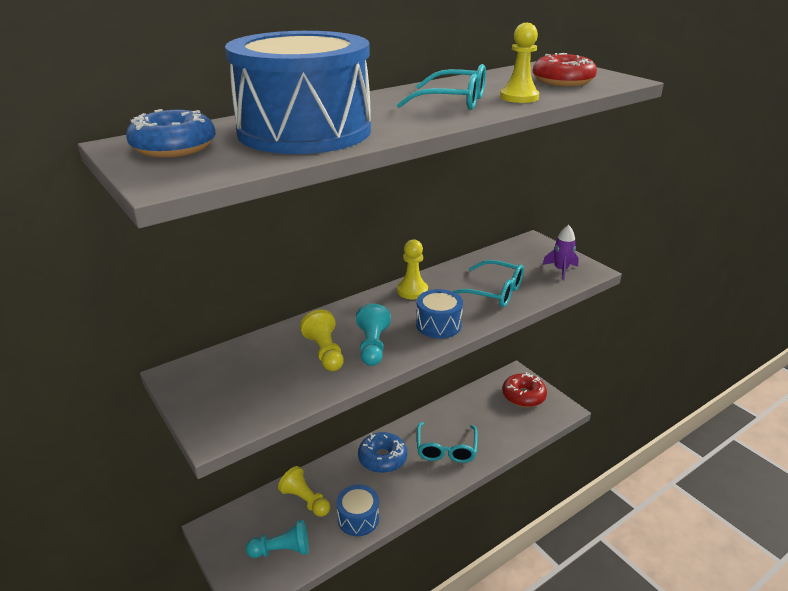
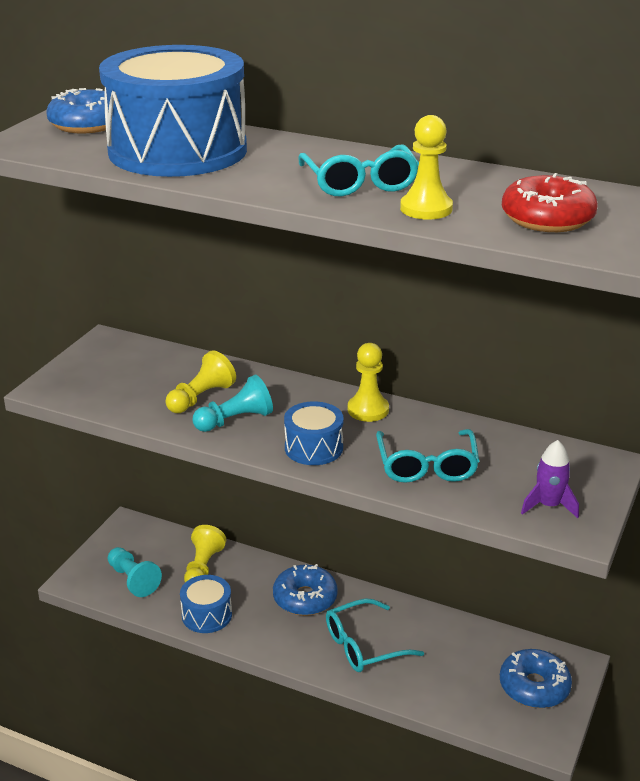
camera: 60 degrees right, 0 degrees up
red donut [502,372,547,407] -> blue donut [500,649,572,708]

